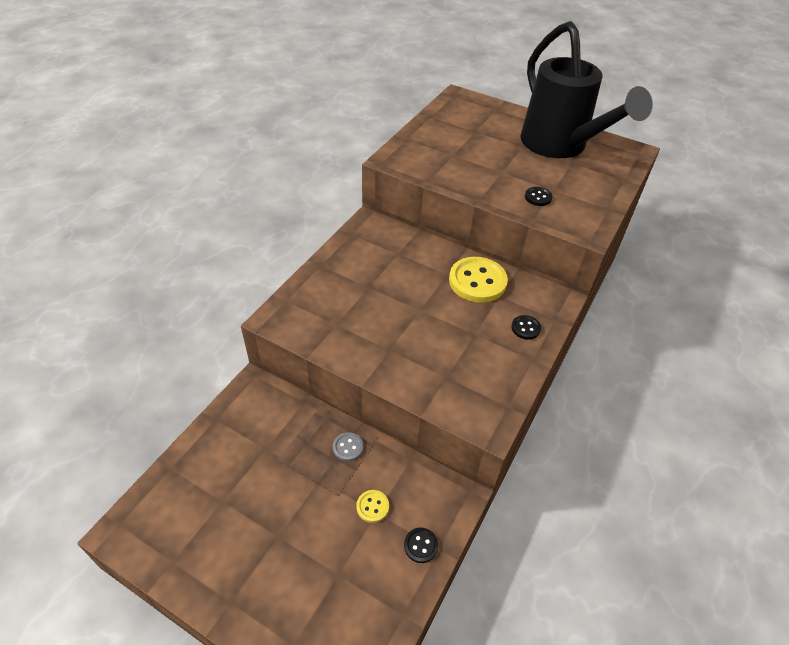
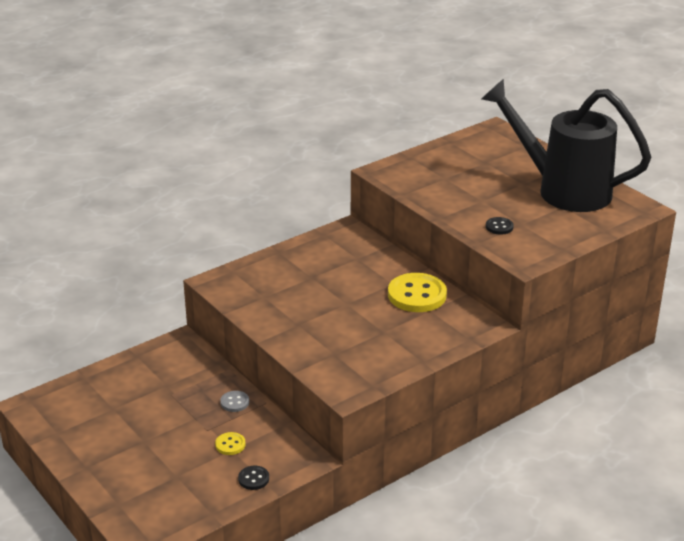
camera: 25 degrees right, 15 degrees down
black button [511,315,541,340] -> none
black watering can [521,21,653,158] -> black watering can turned 120 degrees clockwise [481,79,651,212]

